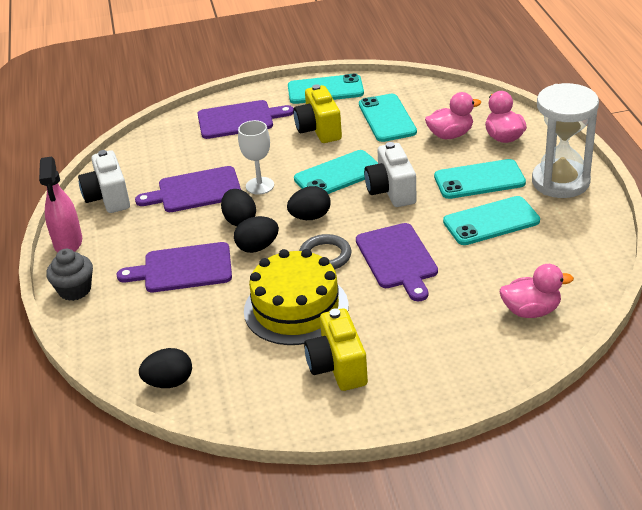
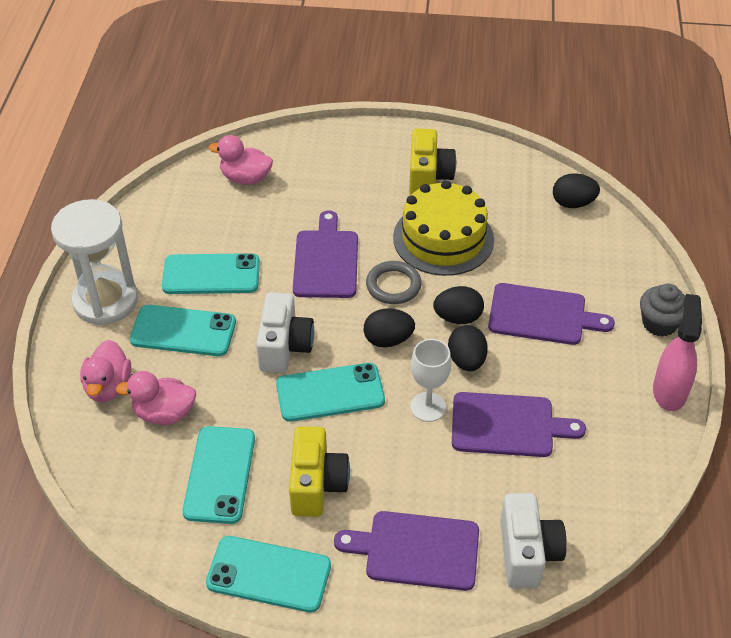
camera: 165 degrees left, 10 degrees up
white camera [78,150,130,213] -> white camera moved to [500,493,567,588]

